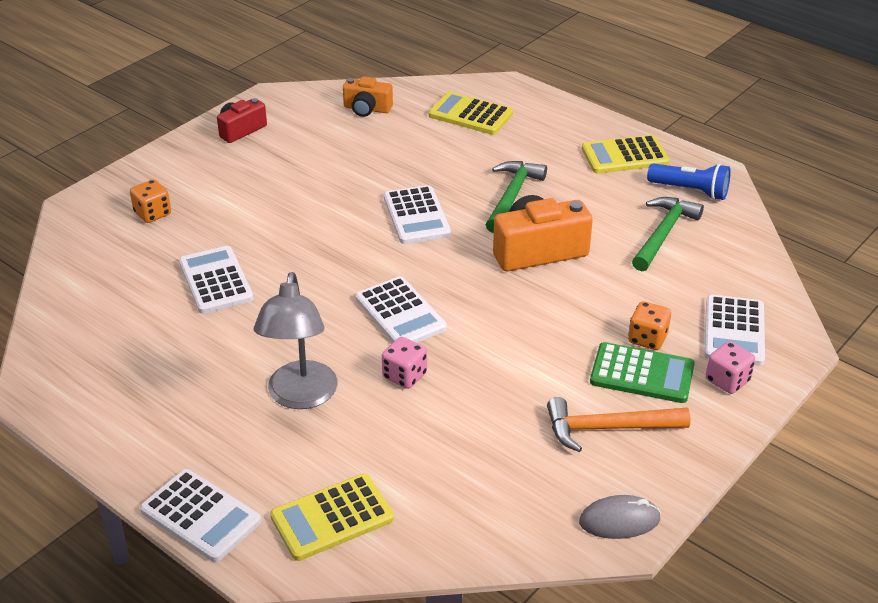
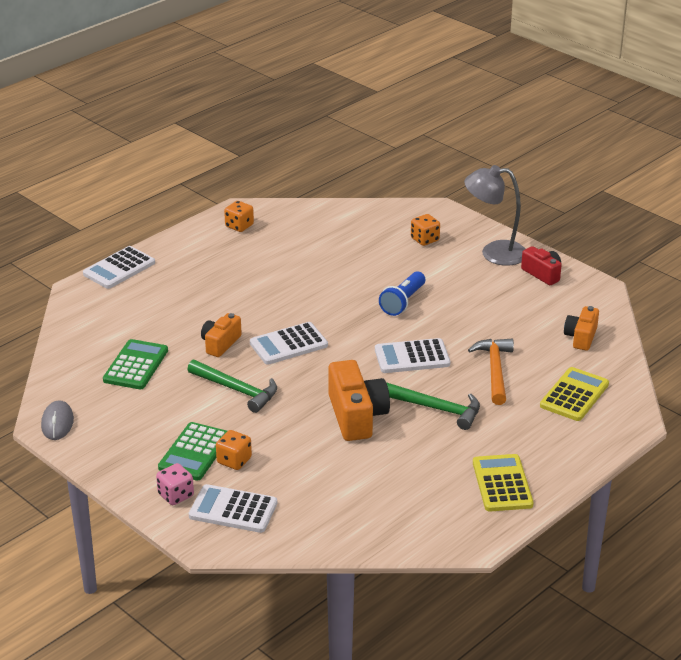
camera: 95 degrees right, 5 degrees down
white calculator [179,246,254,314] -> none
grey lamp [254,272,338,409] -> grey lamp moved to [464,165,525,266]
yellow calculator [270,474,394,561] -> none
pink dice [382,337,427,389] -> orange camera [201,313,242,357]
orange hammer [547,397,691,452] -> orange hammer moved to [468,339,514,405]
green hammer [632,197,704,271] -> green hammer moved to [187,360,277,413]
blue flashlight [647,163,731,200] -> blue flashlight moved to [379,271,425,316]
none -> green calculator [103,339,168,389]
none -> orange dice [224,201,254,232]

